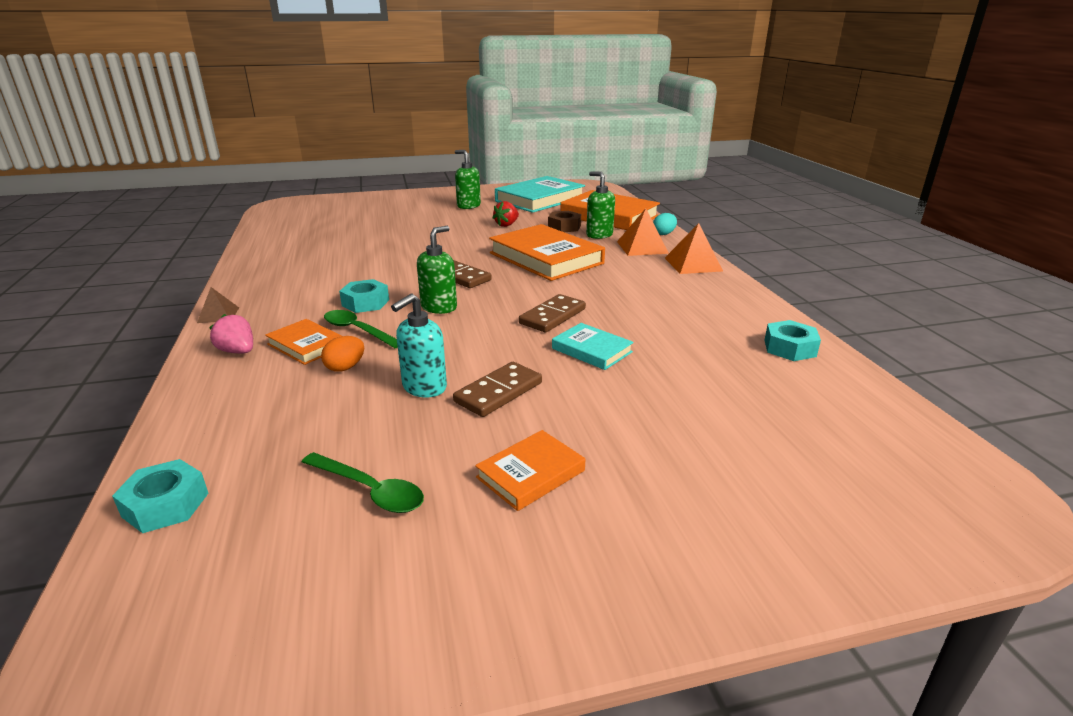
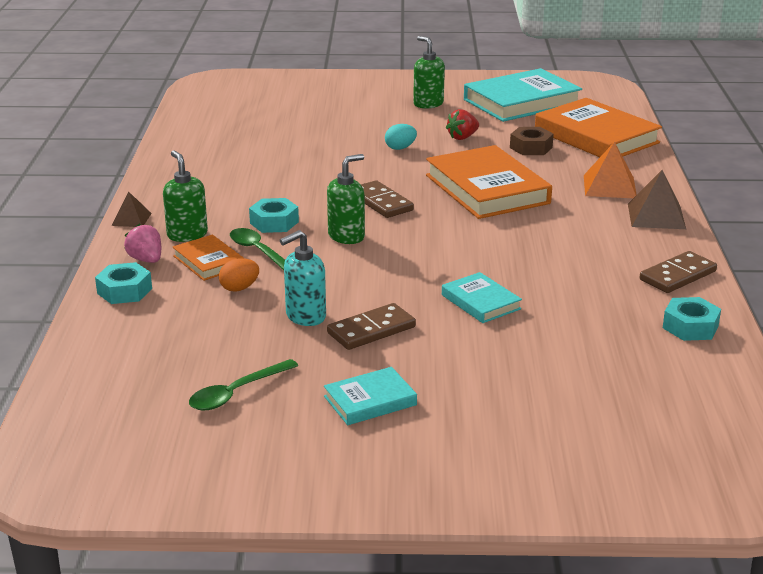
camera: 15 degrees right, 0 degrees up
turquoise nut [112,459,209,533] -> turquoise nut moved to [95,262,152,304]
green spoon [302,452,424,513] -> green spoon turned 90 degrees clockwise [189,359,298,411]
orange book [475,430,585,511] -> turquoise book [324,367,417,425]
brown domino [519,294,586,332] -> brown domino moved to [639,251,717,293]
green soap dispenser [586,171,615,239] -> green soap dispenser moved to [163,150,208,242]
turquoise egg [653,213,677,235] -> turquoise egg moved to [385,124,417,150]
orange pyramid [665,223,723,274] -> brown pyramid [628,170,686,229]

